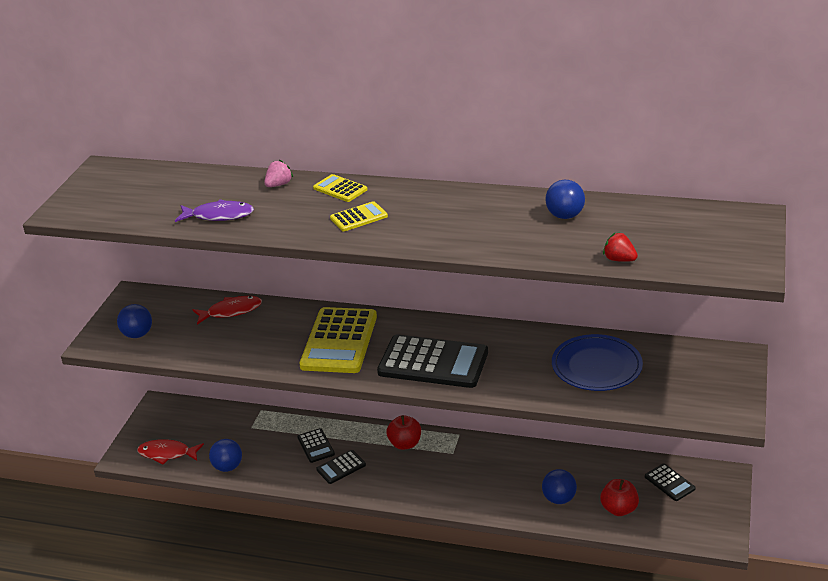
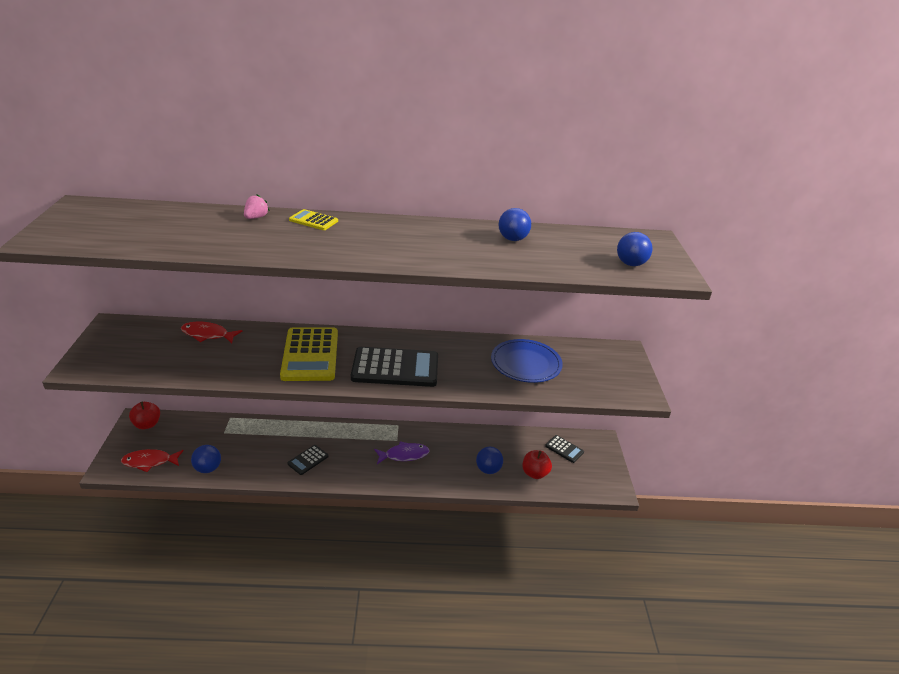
camera: 20 degrees left, 0 degrees up
blue ball [117,304,152,338] -> blue ball moved to [617,232,653,266]
purple fish [175,199,254,222] -> purple fish moved to [374,441,429,464]
red fish [192,296,262,325] -> red fish turned 135 degrees counterclockwise [181,322,242,343]
black calculator [297,428,335,463] -> none
yellow calculator [330,201,388,231] -> none
red apple [386,415,421,450] -> red apple moved to [129,402,160,429]
red strawberry [603,232,638,262] -> none

